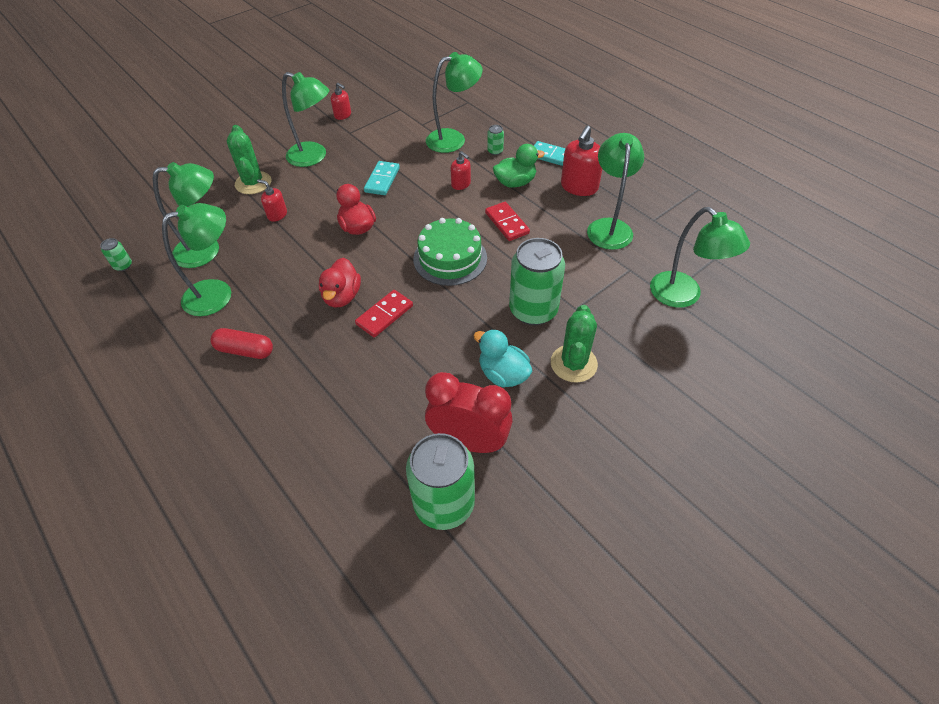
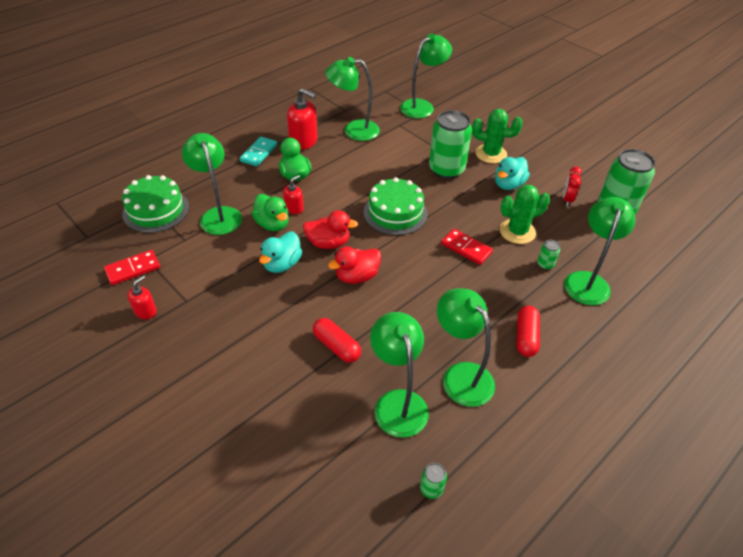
camera: 95 degrees left, 5 degrees down
green cactus [227,125,271,194] -> green cactus moved to [500,185,550,244]
red soap dispenser [257,179,287,222] -> red capsule [313,318,361,363]
green lamp [282,72,329,167] -> green lamp moved to [564,197,635,305]
red duck [319,258,361,308] -> red duck moved to [303,210,358,249]
turquoise domino [364,161,400,195] -> turquoise duck [259,231,302,273]
red clock [425,372,513,453] -> red clock [563,167,582,206], size x0.52
red domino [485,202,530,241] -> red domino moved to [104,250,160,285]
green can [487,125,504,155] -> green can moved to [537,240,560,270]
none -> green cake [122,175,189,233]
none -> green duck [252,194,289,231]

